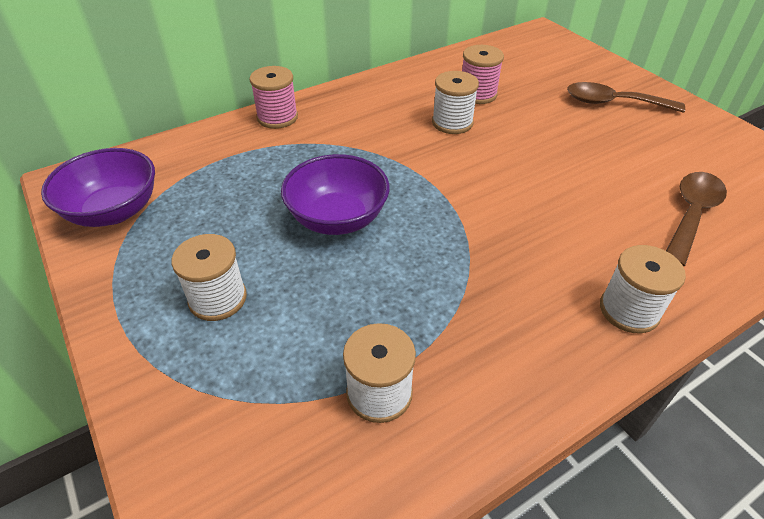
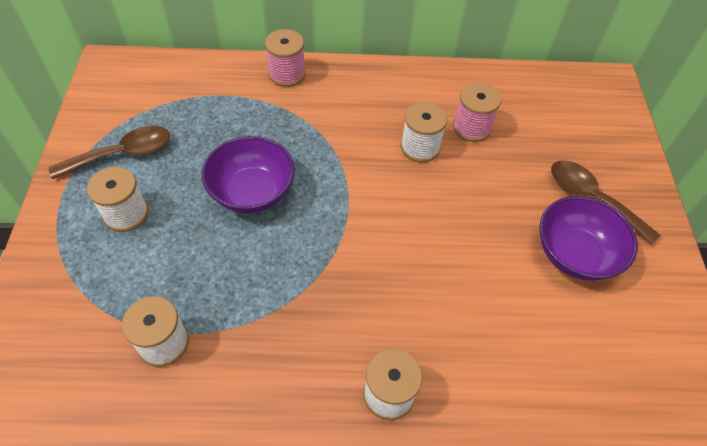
camera: 30 degrees right, 10 degrees up
purple bowl [41,148,155,227] -> purple bowl moved to [539,196,638,281]
brown spoon [666,172,727,266] -> brown spoon moved to [49,126,170,179]

